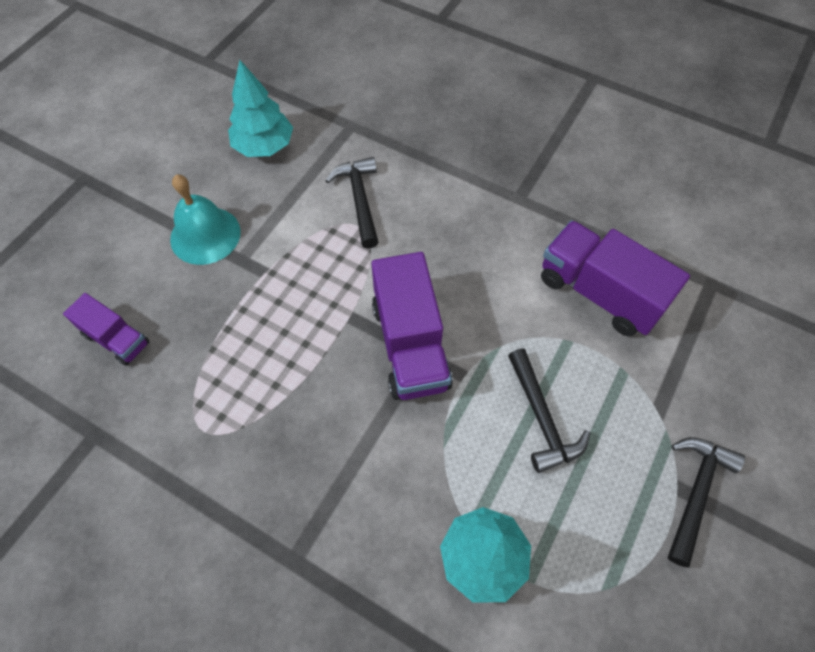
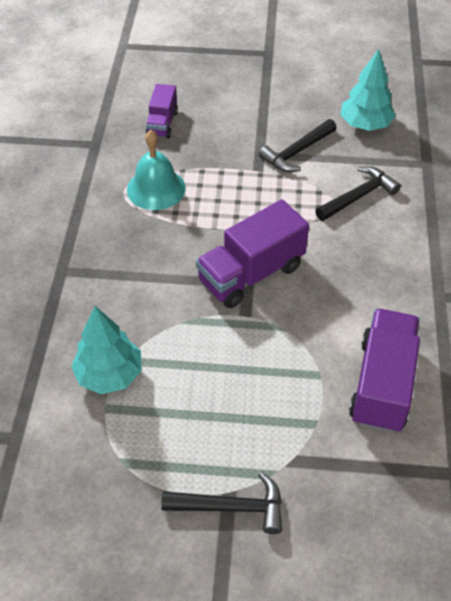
camera: 65 degrees right, 10 degrees down
turquoise bell [170,174,241,265] -> turquoise bell moved to [127,130,186,210]
black hammer [508,349,590,473] -> black hammer moved to [259,119,337,172]

